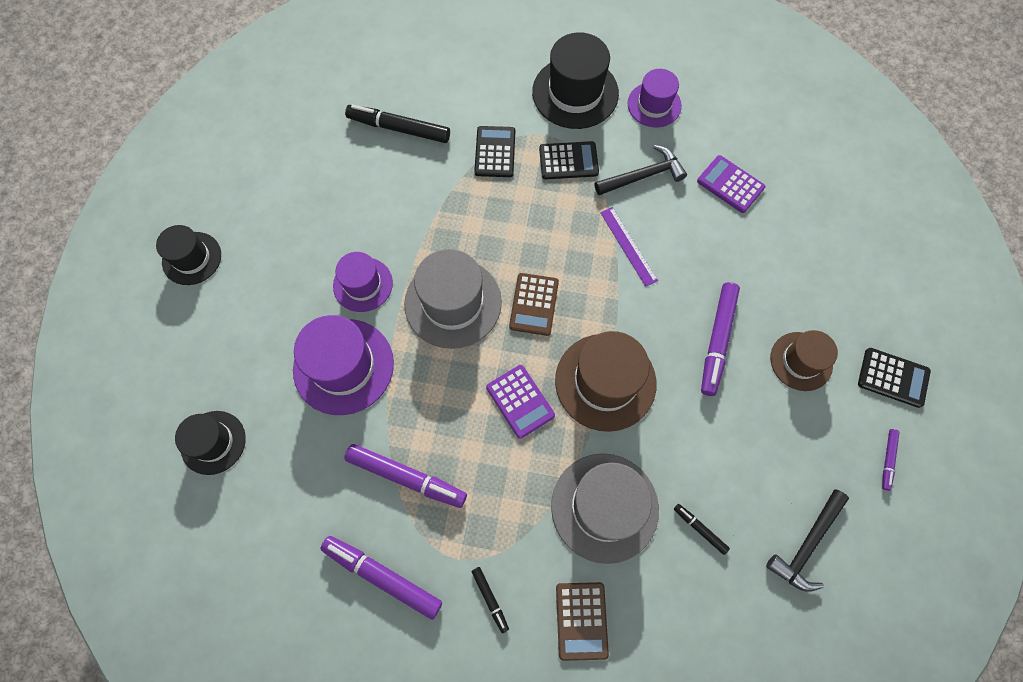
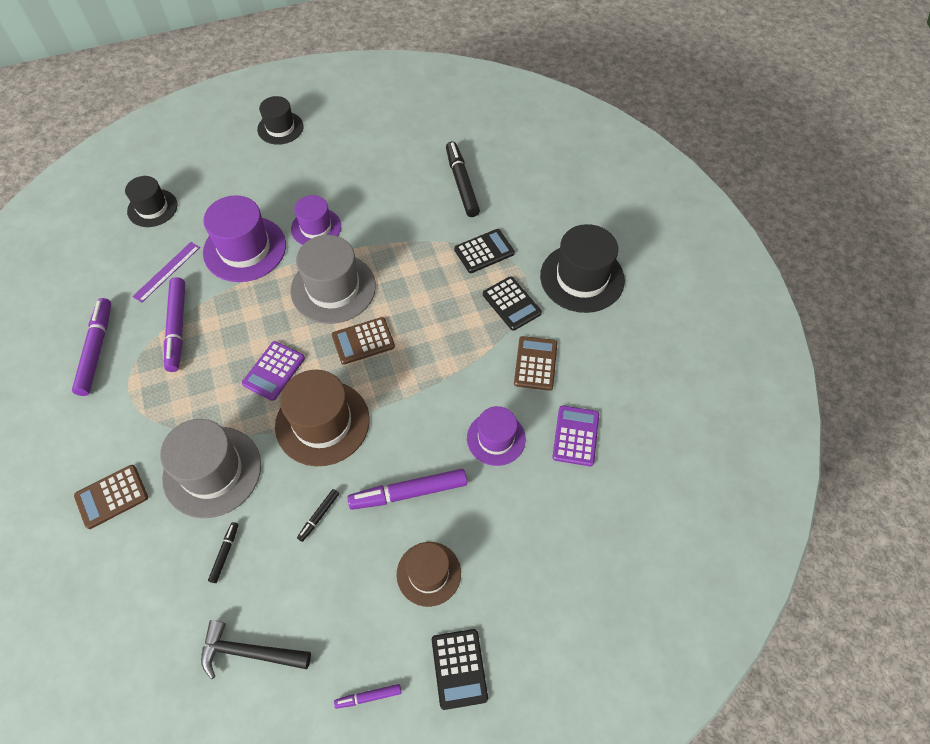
camera: 60 degrees right, 10 degrees down
black marker [471,567,509,633] -> black marker moved to [297,489,339,542]
black hammer [595,145,687,195] -> brown calculator [514,336,557,391]
purple ruler [600,207,658,287] -> purple ruler moved to [132,242,200,303]
purple hat [627,69,682,127] -> purple hat moved to [467,406,526,466]

